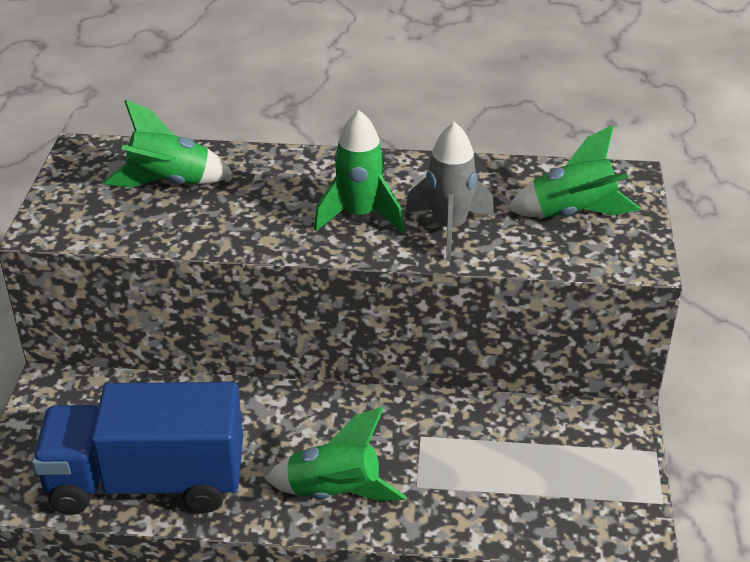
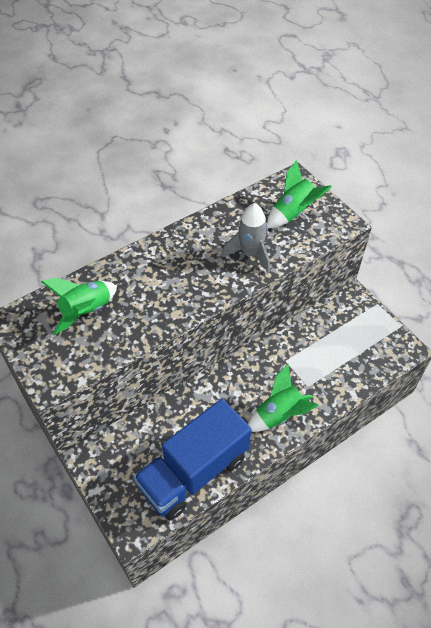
camera: 40 degrees left, 15 degrees up
green rocket [314,110,404,232] -> none

